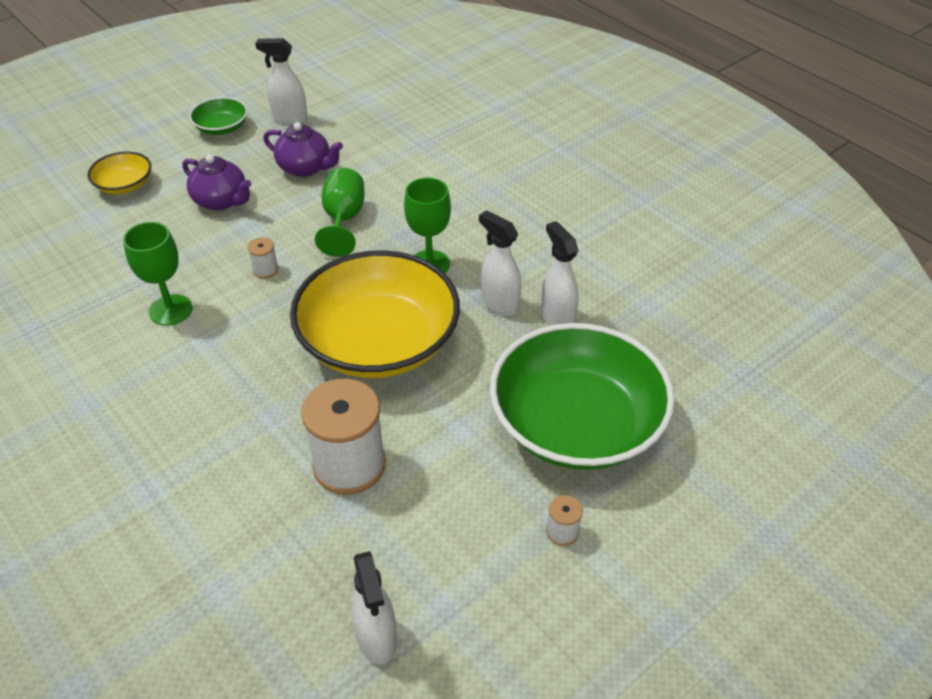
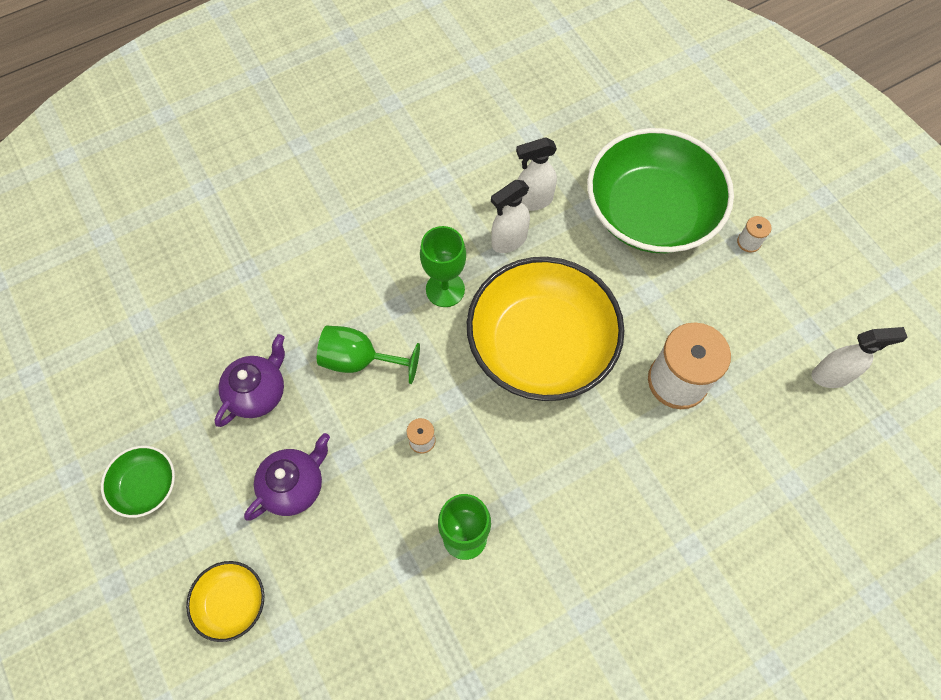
camera: 80 degrees left, 20 degrees up
white spray bottle [255,38,308,125] -> none

